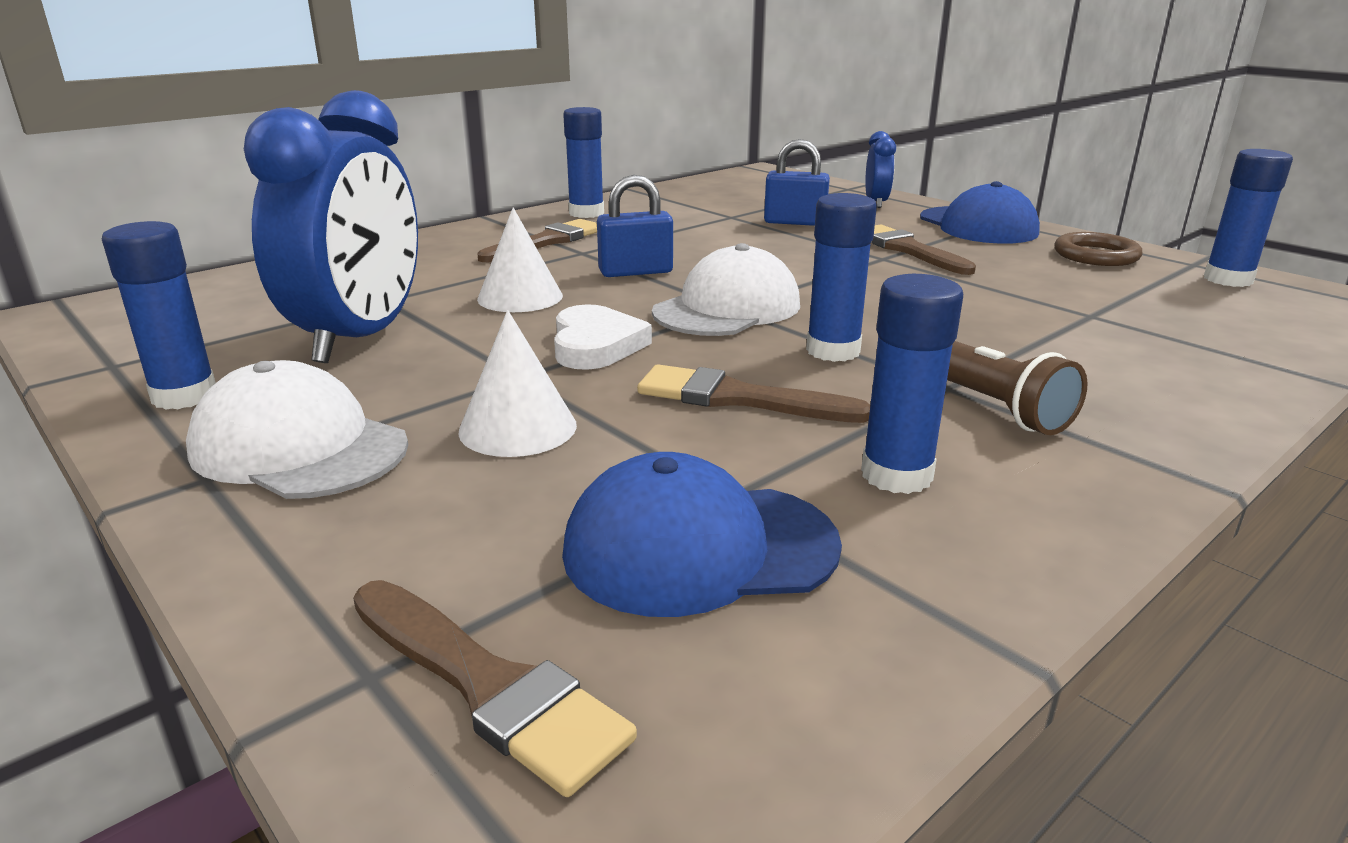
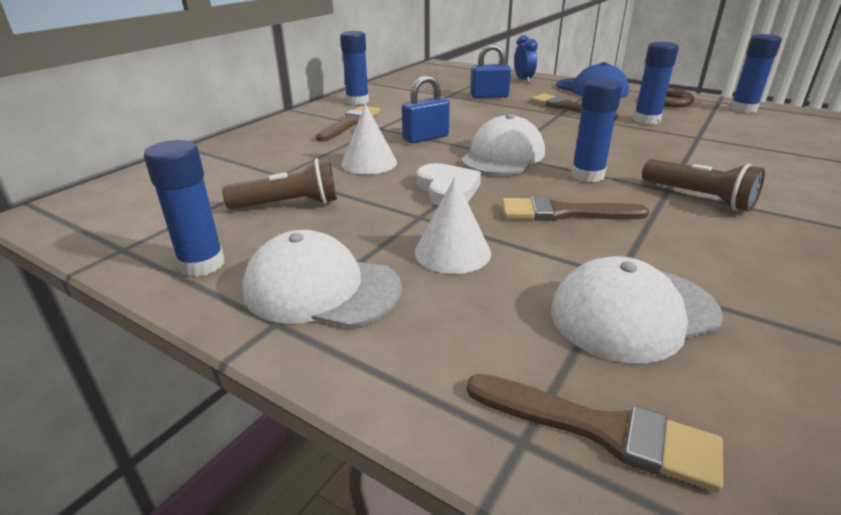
camera: 15 degrees left, 5 degrees up
blue clock [244,90,418,363] -> brown flashlight [222,158,337,209]
blue cap [562,452,842,617] -> white cap [551,256,723,363]
blue glue stick [861,274,963,494] -> blue glue stick moved to [633,42,679,125]

